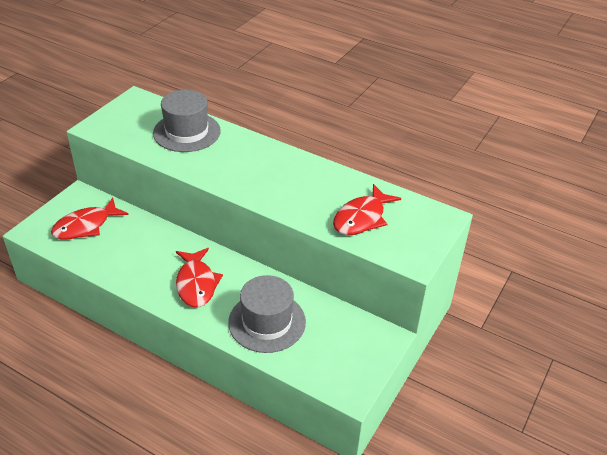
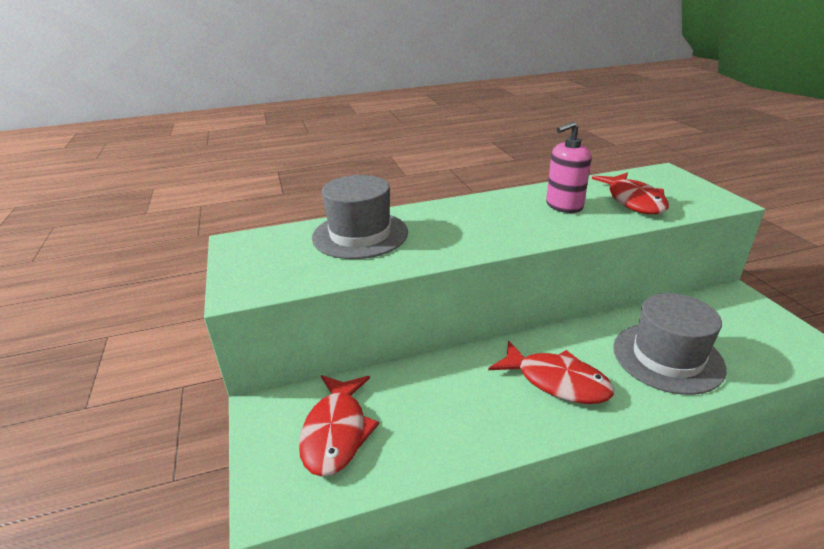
camera: 45 degrees left, 10 degrees down
none -> pink soap dispenser [546,121,591,213]

